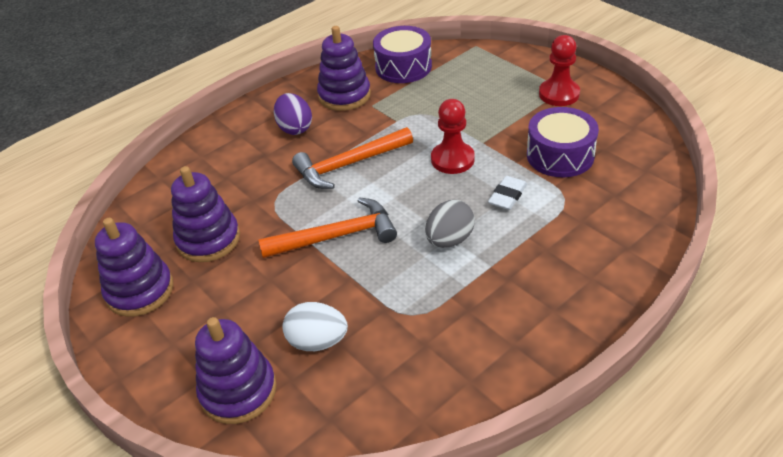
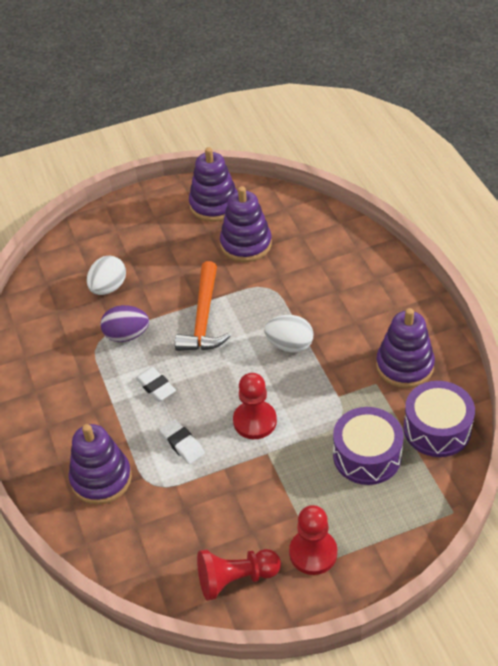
camera: 110 degrees right, 5 degrees up
purple stacking toy [195,317,277,424] -> purple stacking toy moved to [69,424,132,505]
purple egg [274,93,312,135] -> purple egg moved to [100,305,149,342]
orange hammer [292,127,413,189] -> white egg [264,315,314,353]
grey egg [425,200,475,248] -> white eraser [135,367,176,401]
purple drum [527,107,599,177] -> purple drum moved to [333,407,404,485]
none -> red pawn [197,549,281,601]

